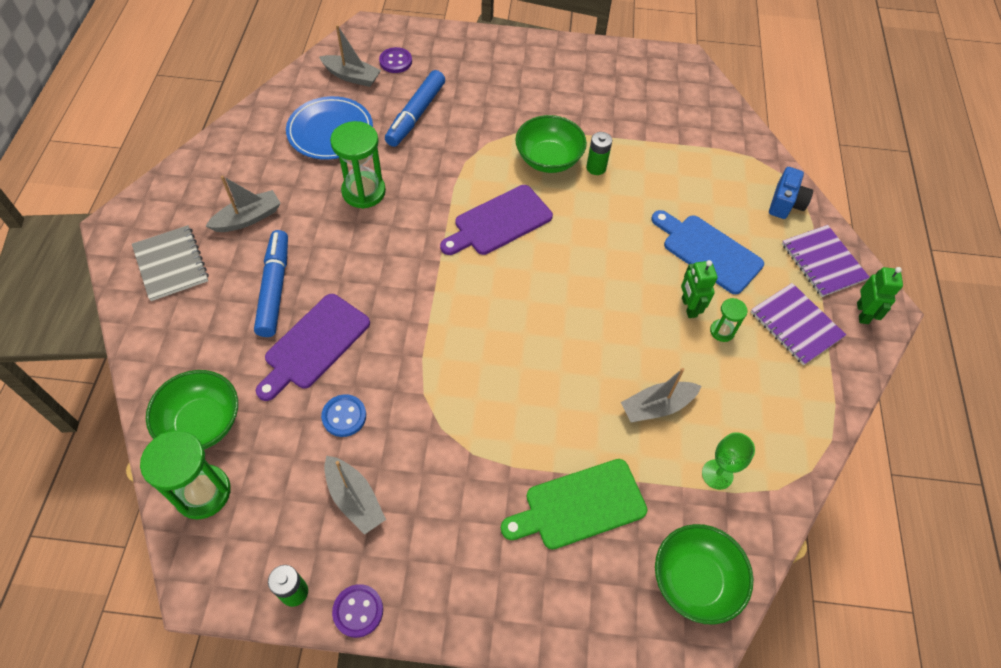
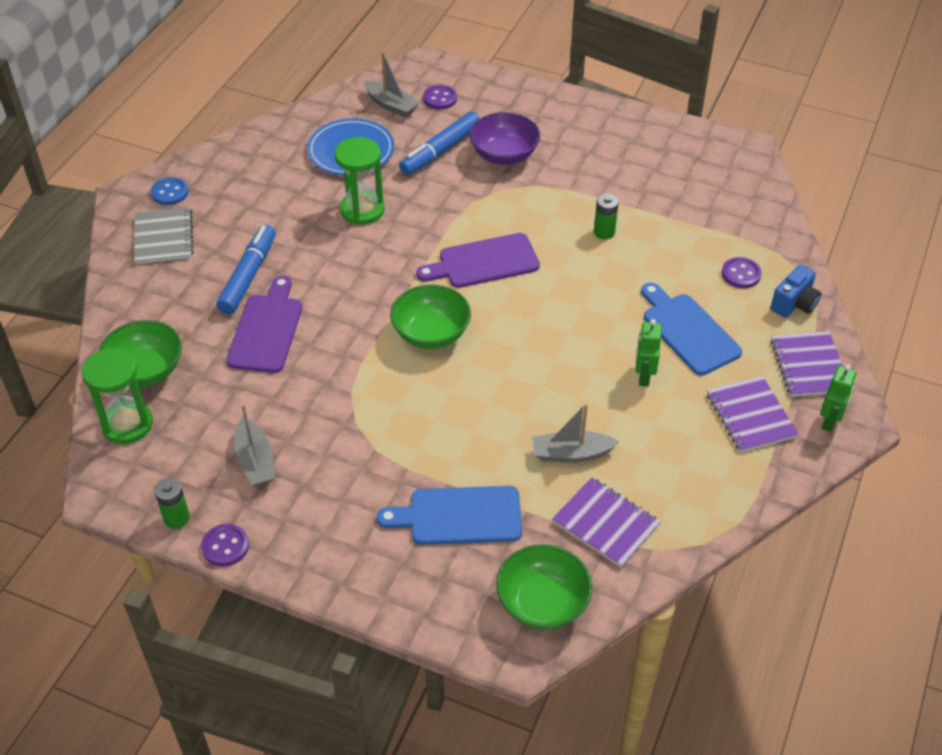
camera: 20 degrees right, 10 degrees down
grey boat [206,176,281,232] -> none
purple cutting board [256,294,370,401] -> purple cutting board turned 135 degrees clockwise [226,276,302,373]
blue button [321,394,366,437] -> blue button moved to [151,177,189,205]
green cutting board [501,459,647,550] -> blue cutting board [377,486,522,545]
green bowl [515,115,587,173] -> green bowl moved to [390,284,471,349]
green goblet [702,432,755,490] -> purple notebook [552,477,661,568]
green hourglass [710,298,747,342] -> none
none -> purple bowl [470,112,540,165]
none -> purple button [722,257,762,288]

